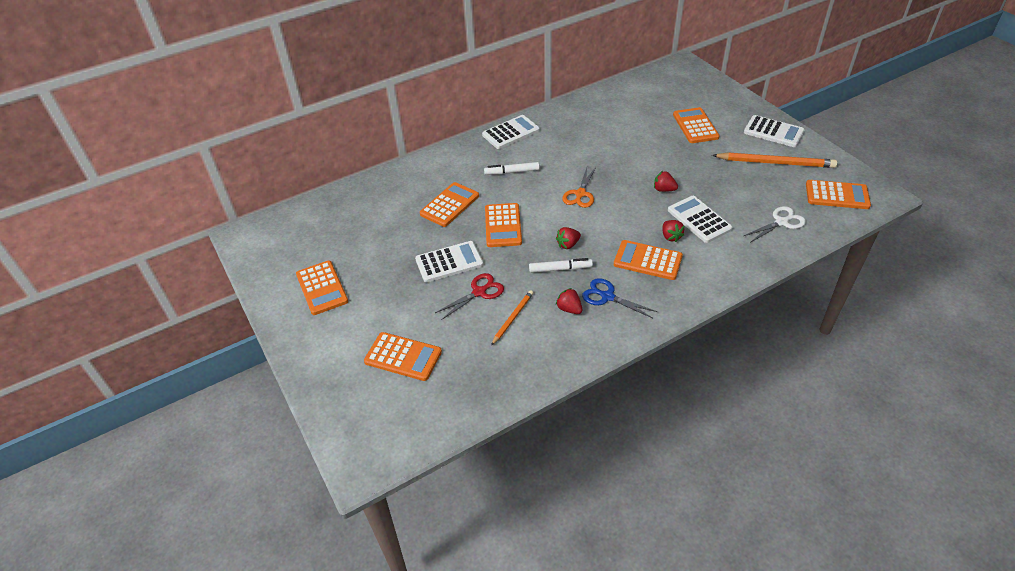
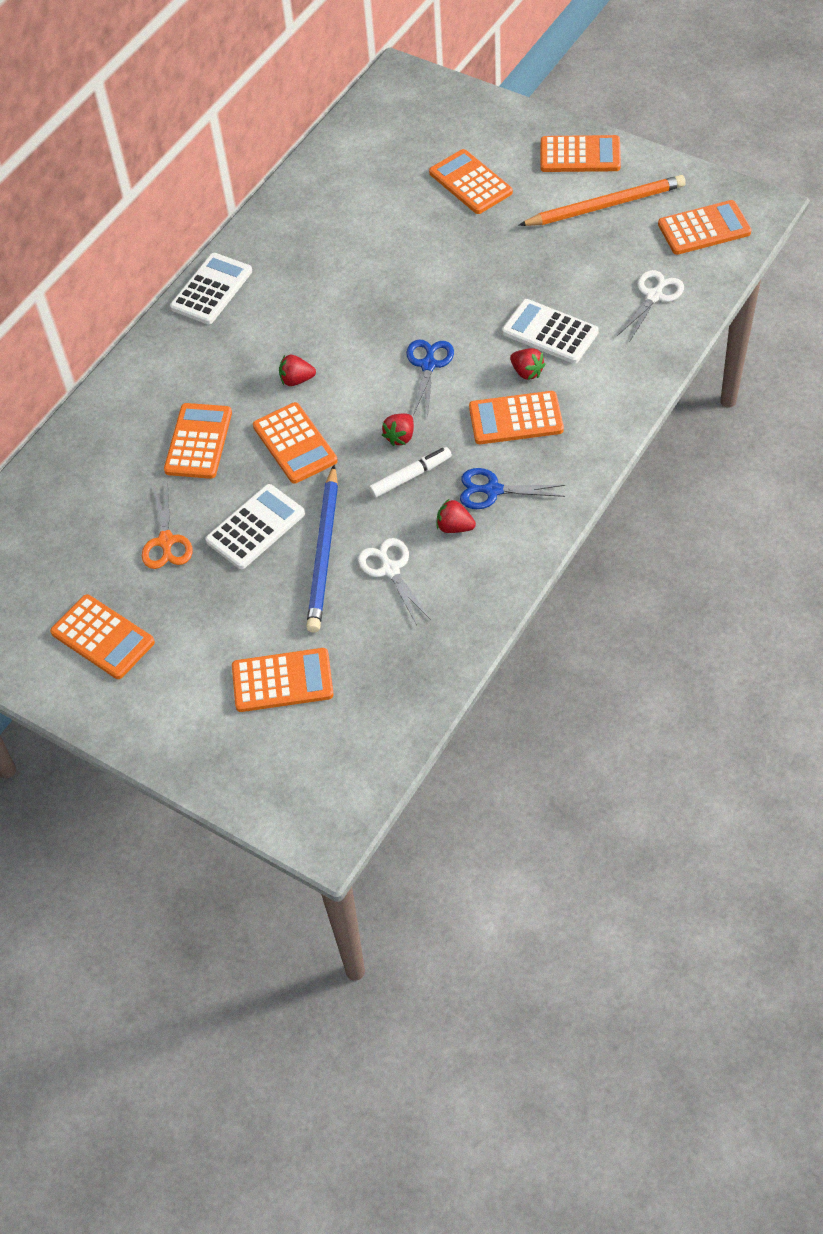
camera: 25 degrees left, 10 degrees up
red scissors [435,273,504,320] -> blue pencil [306,465,338,633]
white marker [484,162,539,175] -> none
orange pencil [491,290,533,345] -> white scissors [358,538,431,625]
orange scissors [562,167,596,208] -> orange scissors moved to [142,482,193,569]
red strawberry [654,171,678,192] -> red strawberry moved to [279,355,316,386]
white calculator [744,115,805,147] -> orange calculator [540,135,621,172]
none -> blue scissors [407,339,454,416]

